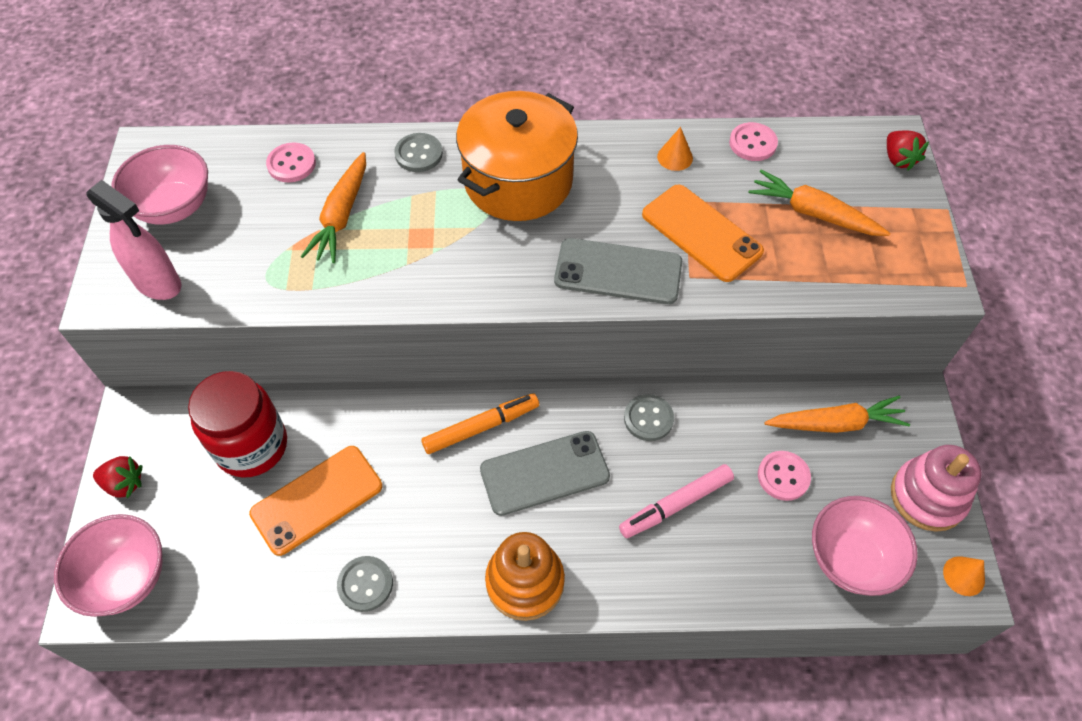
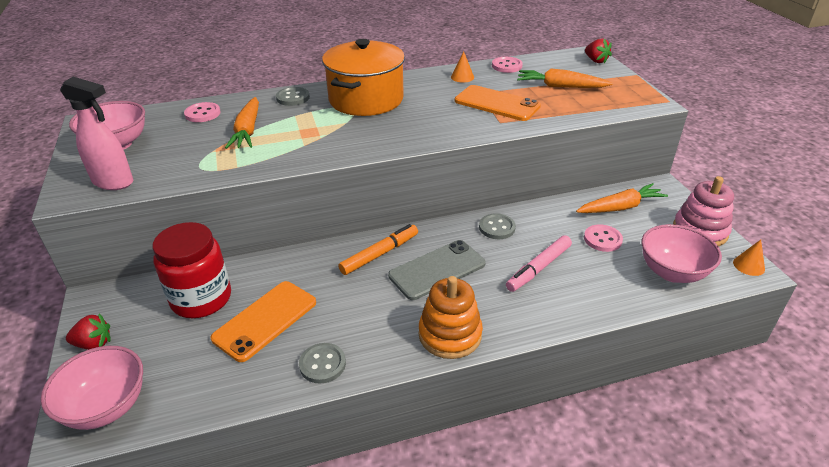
camera: 15 degrees left, 20 degrees down
grey phone [554,238,682,304] -> none

